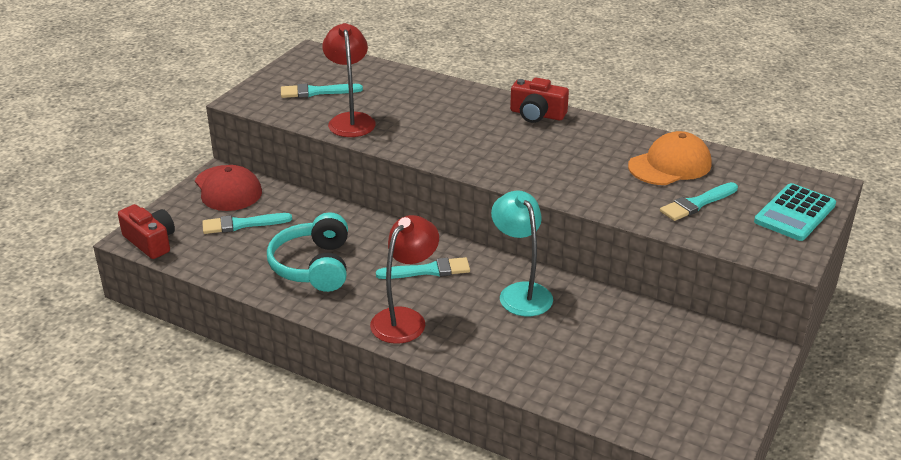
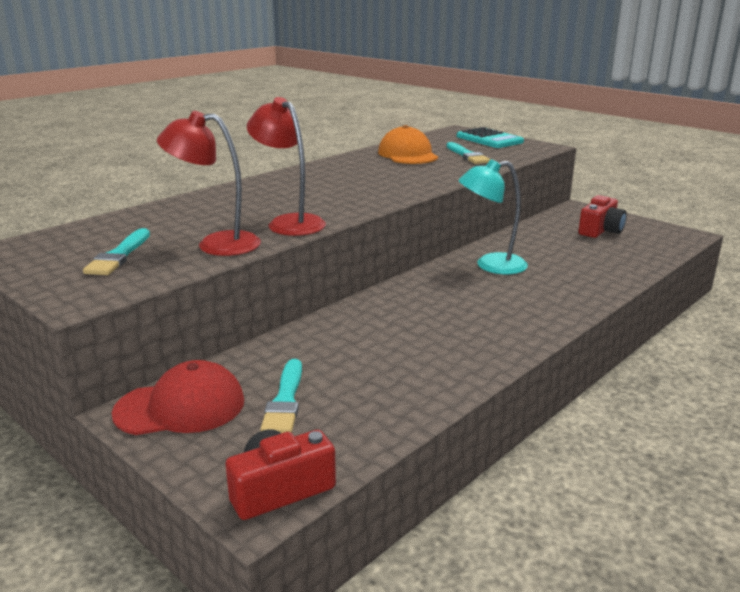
camera: 75 degrees left, 10 degrees down
turquoise headphones [267,212,348,292] -> none
red lamp [370,215,439,344] -> red lamp moved to [247,97,326,236]
turquoise brush [376,257,470,279] -> none
red camera [510,78,569,123] -> red camera moved to [578,195,627,238]

